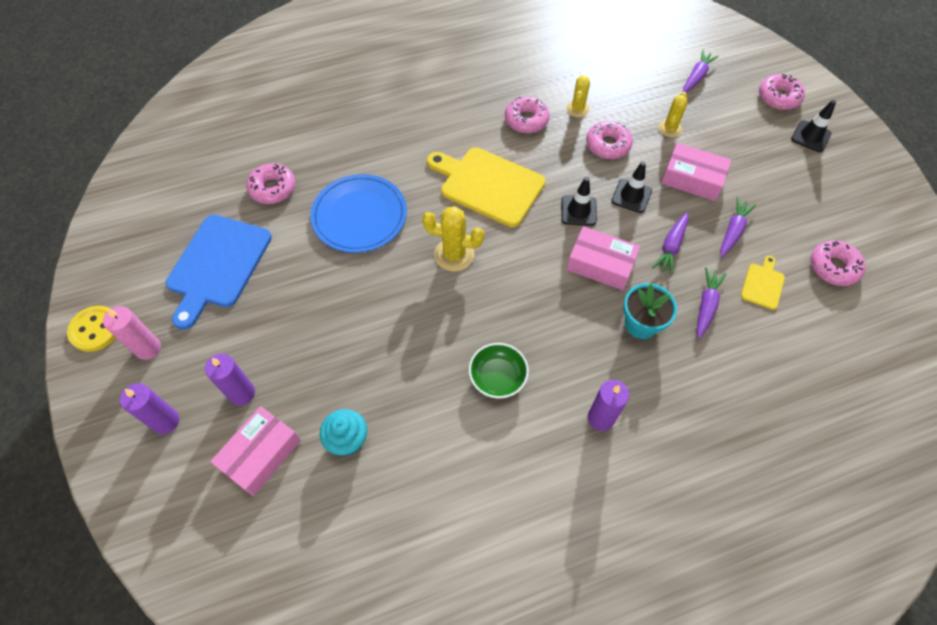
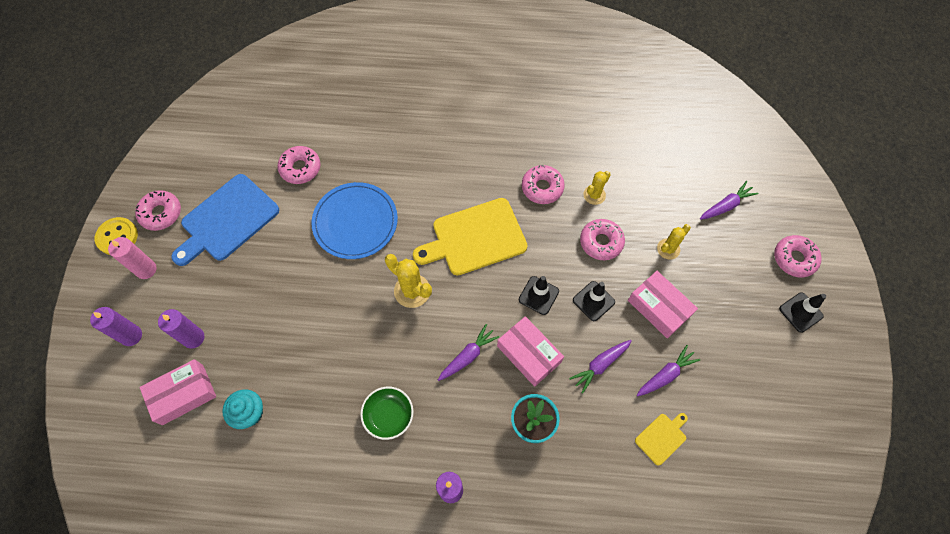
camera: 25 degrees right, 5 degrees up
yellow cutting board [427,147,545,227] -> yellow cutting board turned 75 degrees counterclockwise [413,198,528,276]
purple carrot [696,267,726,339] -> purple carrot moved to [438,324,499,381]
pink donut [811,240,866,286] -> pink donut moved to [135,190,181,231]

